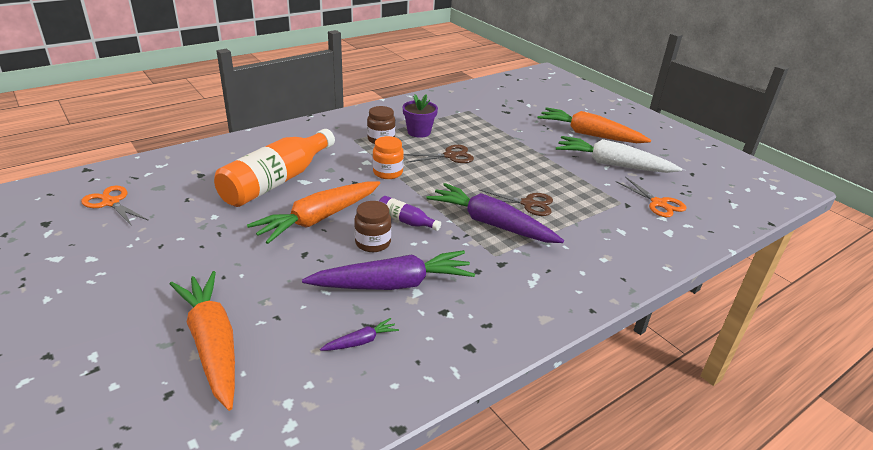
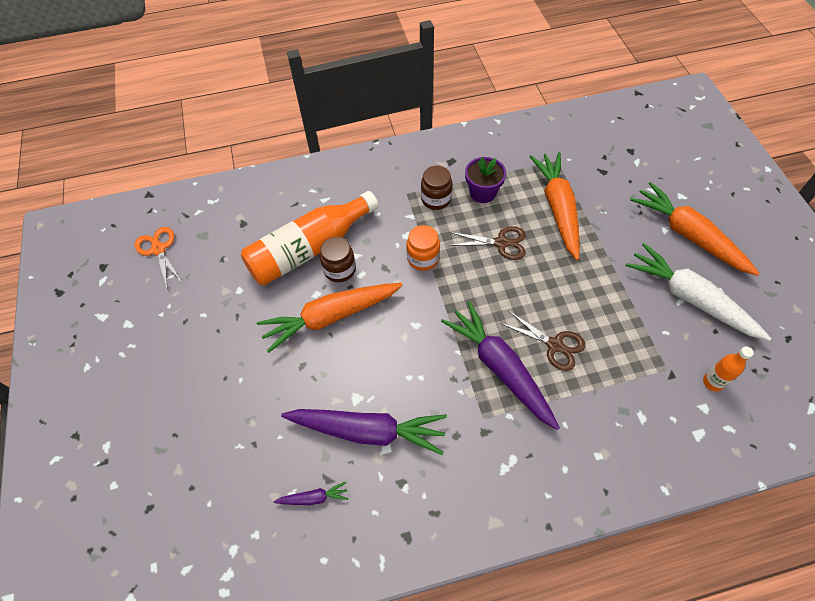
camera: 25 degrees right, 25 degrees up
orange carrot [170,271,235,411] -> orange carrot moved to [529,152,580,260]
brown jar [354,201,391,252] -> brown jar moved to [320,237,356,282]
purple bottle [379,196,441,231] -> none
orange scissors [615,177,687,217] -> orange bottle [703,346,754,391]

